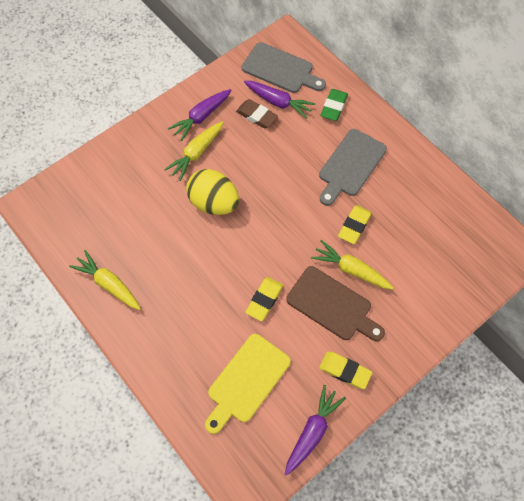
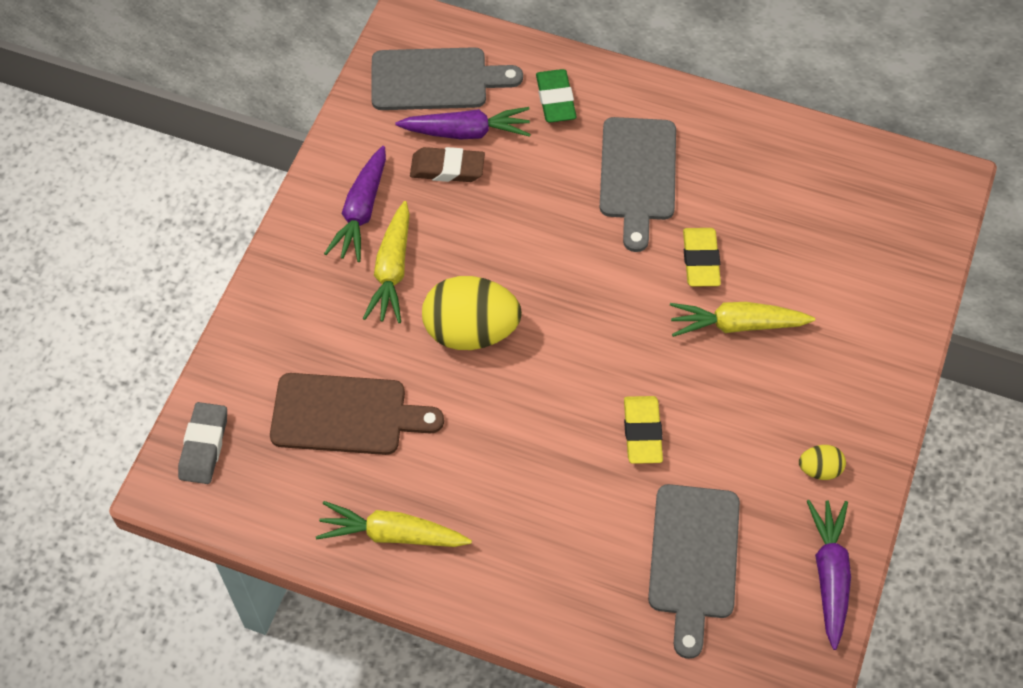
camera: 30 degrees left, 5 degrees down
yellow cutting board [205,334,291,434] -> grey cutting board [648,484,740,659]
brown cutting board [286,266,385,341] -> brown cutting board moved to [270,373,444,455]
yellow eraser [319,352,372,389] -> yellow egg [799,445,846,480]
none -> grey eraser [178,402,227,484]

